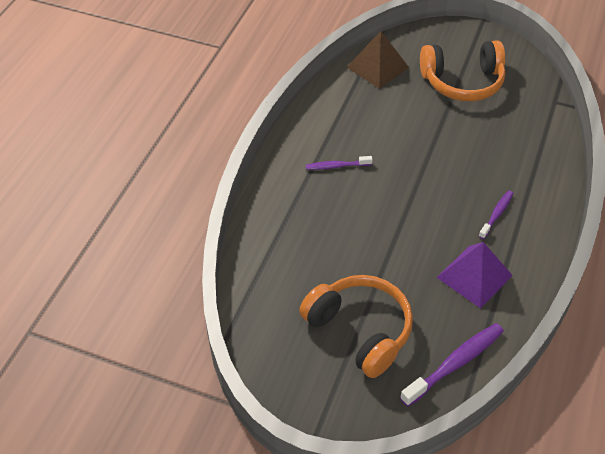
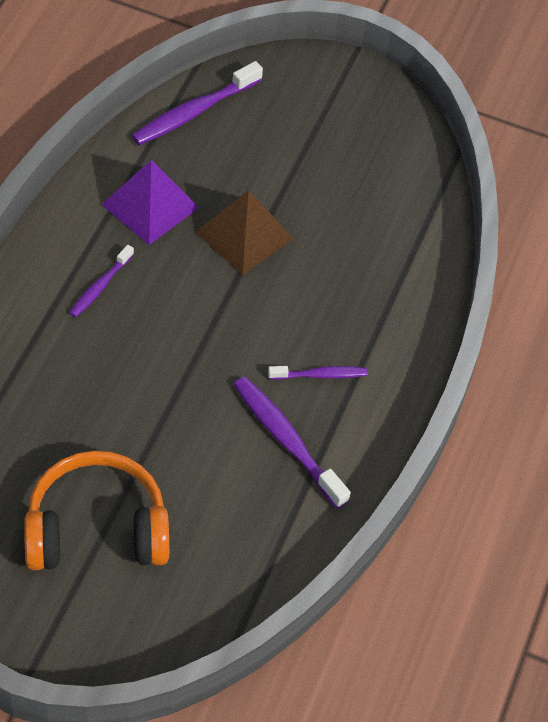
camera: 175 degrees right, 5 degrees up
orange headphones [299,275,413,378] -> none
brown pyramid [347,31,409,89] -> brown pyramid moved to [195,190,293,275]
none -> purple toothbrush [234,377,351,509]

